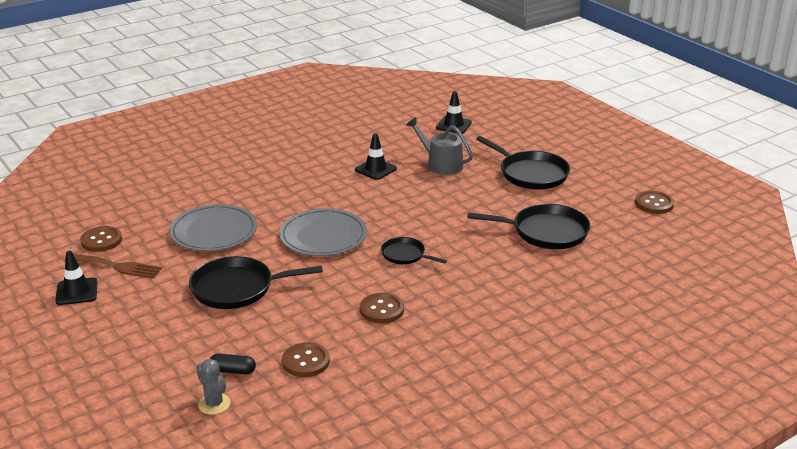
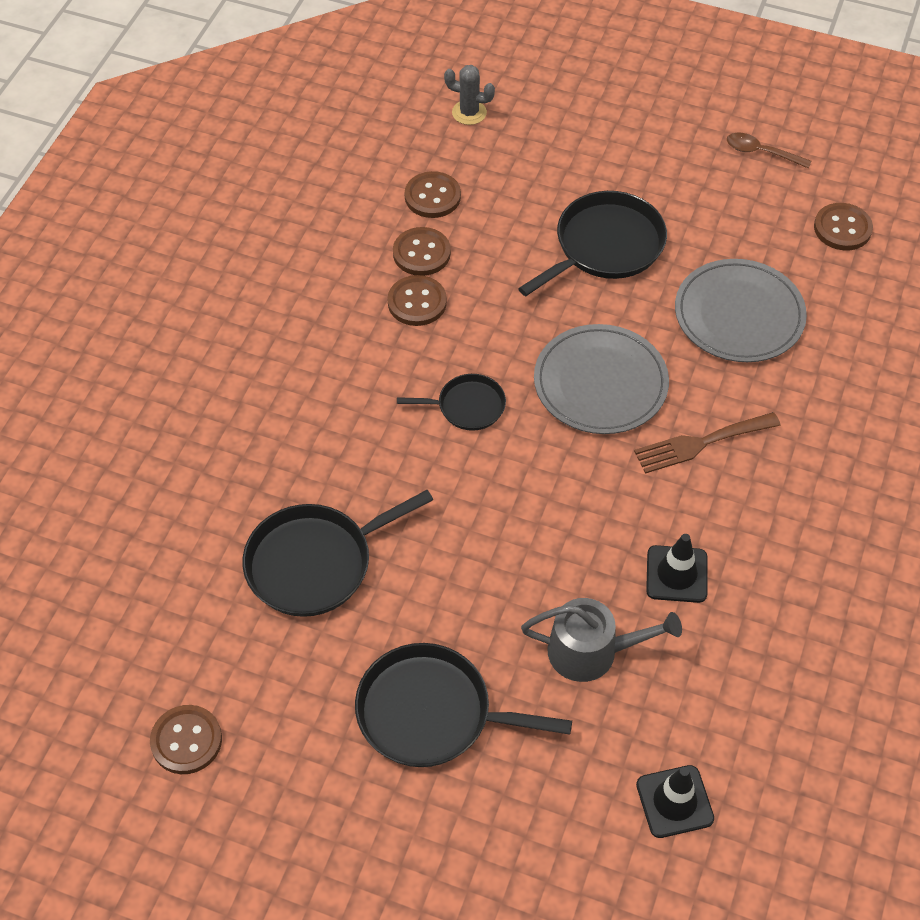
camera: 145 degrees right, 25 degrees up
black traffic cone [55,251,98,305] -> brown spoon [727,133,811,169]
brown fork [65,254,162,279] -> brown fork moved to [634,412,781,474]
black capsule [210,353,256,374] -> none
none -> brown button [393,227,451,276]

